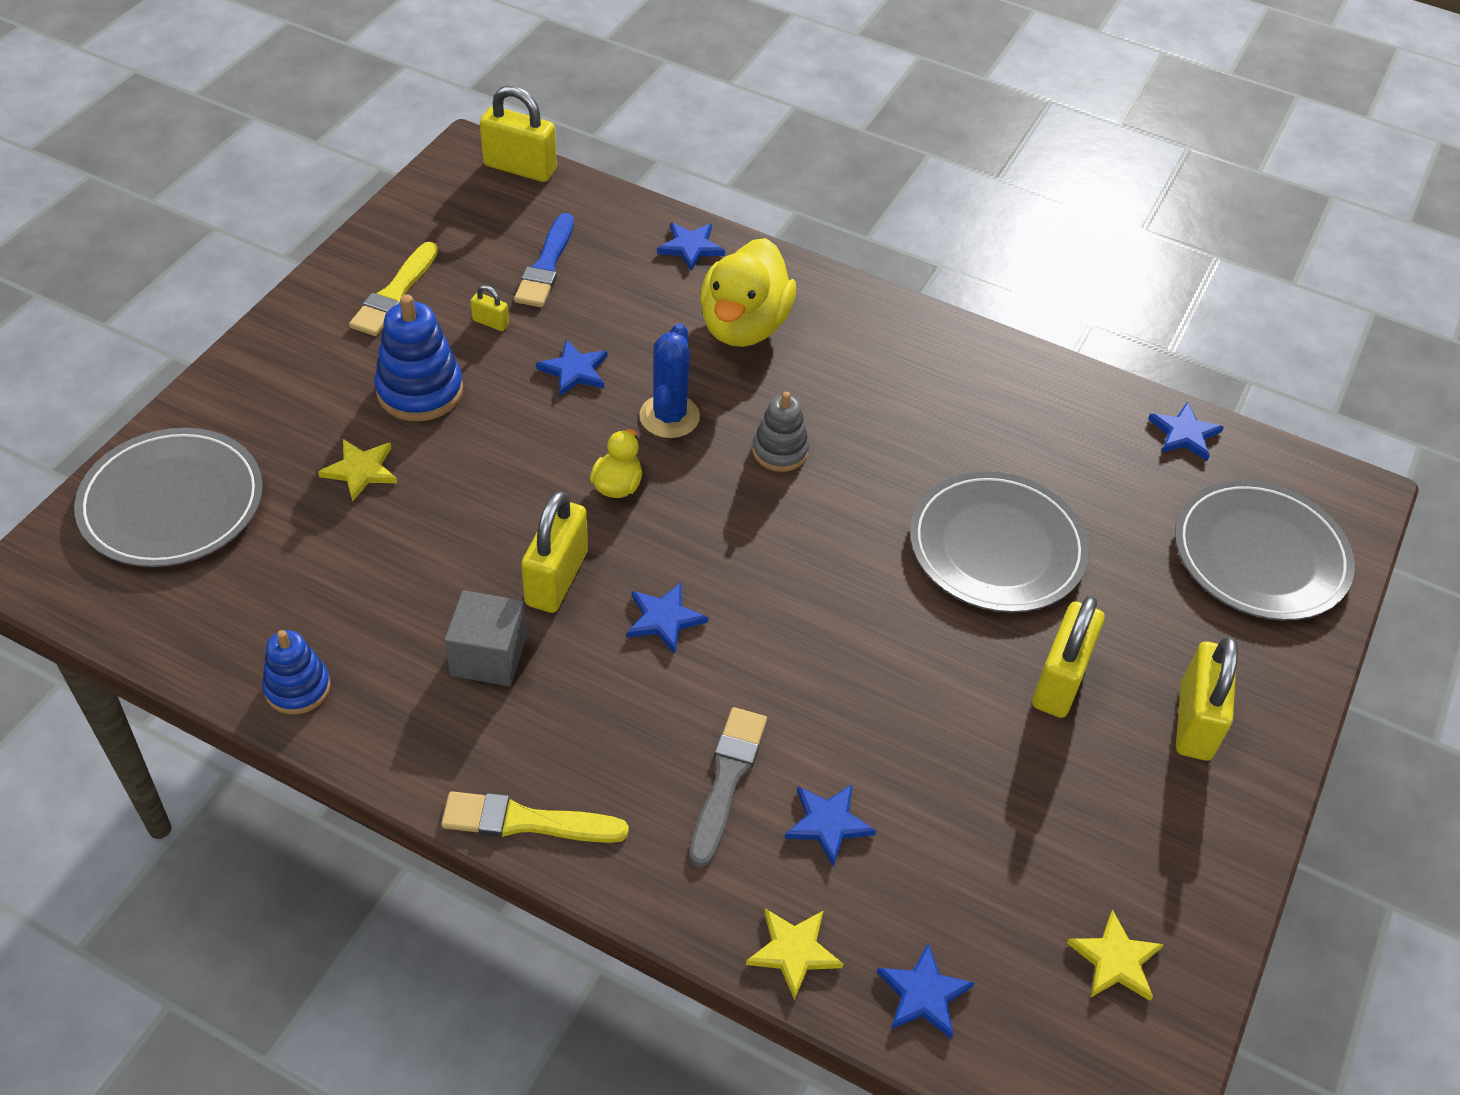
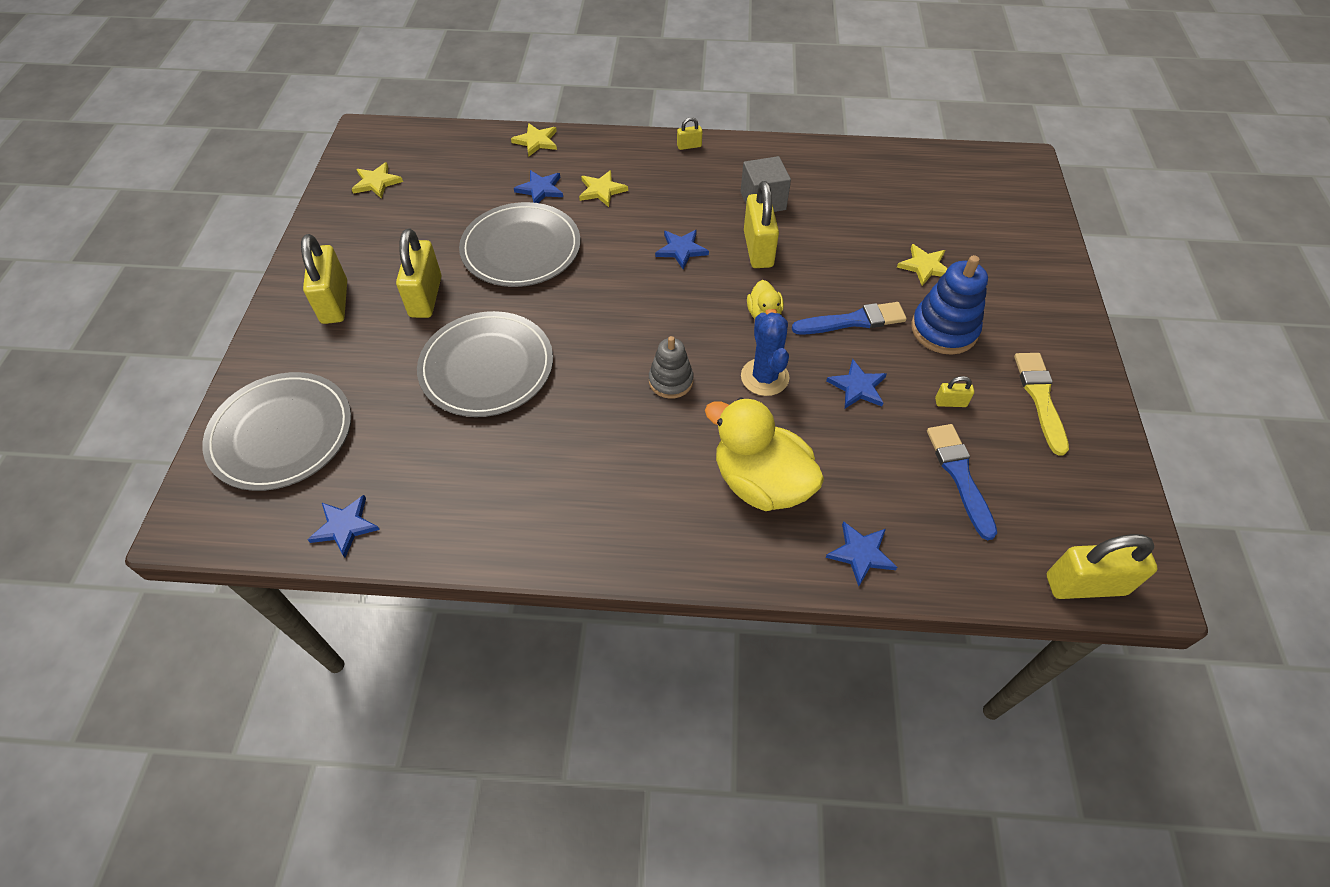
camera: 160 degrees right, 5 degrees up
grey plate [74,428,263,567] -> grey plate moved to [459,202,580,287]
blue stacking toy [262,630,331,715] -> none
yellow brush [441,791,629,843] -> yellow padlock [677,117,702,150]
grey brush [690,707,767,867] -> yellow star [579,170,628,207]
yellow duck [700,238,796,347] -> yellow duck turned 45 degrees counterclockwise [705,397,824,511]
blue star [877,943,974,1039] -> none
none -> blue brush [792,302,907,335]

